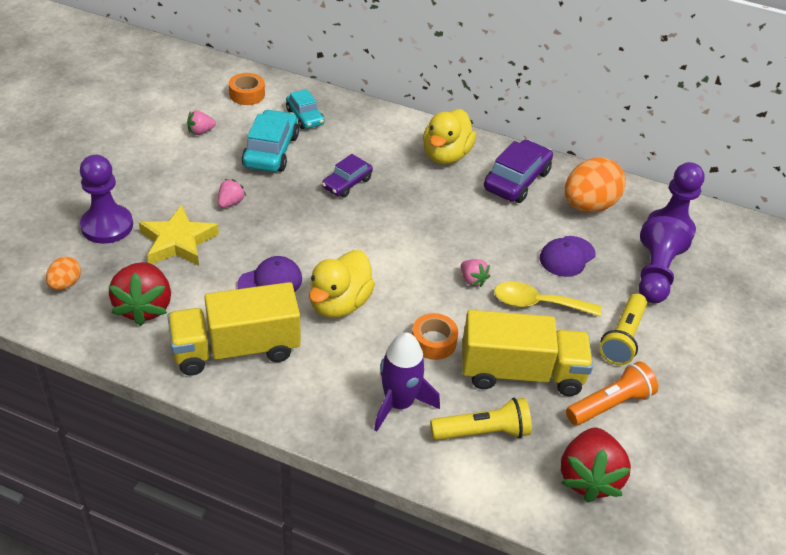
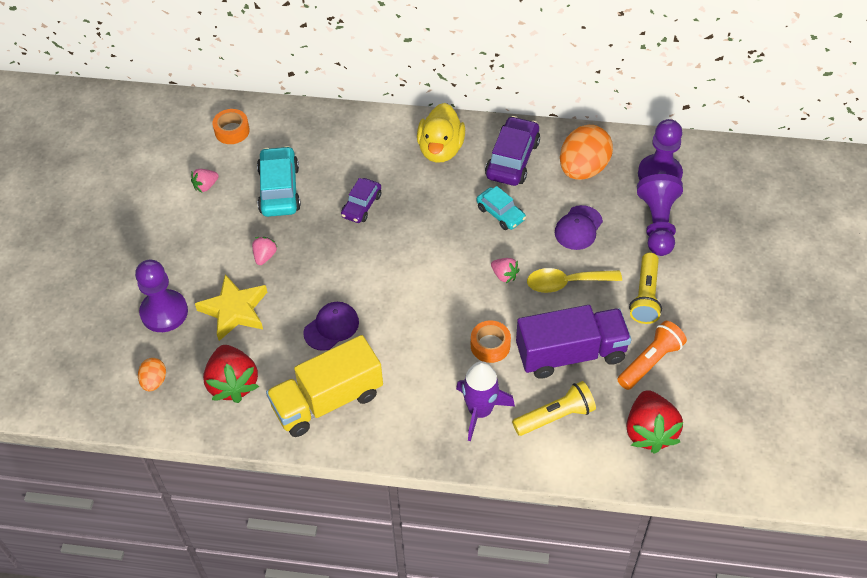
camera: 10 degrees left, 10 degrees up
turquoise car [286,89,324,129] -> turquoise car moved to [476,186,526,230]
yellow duck [309,250,375,318] -> none
yellow truck [462,310,593,396] -> purple truck [516,305,631,379]

